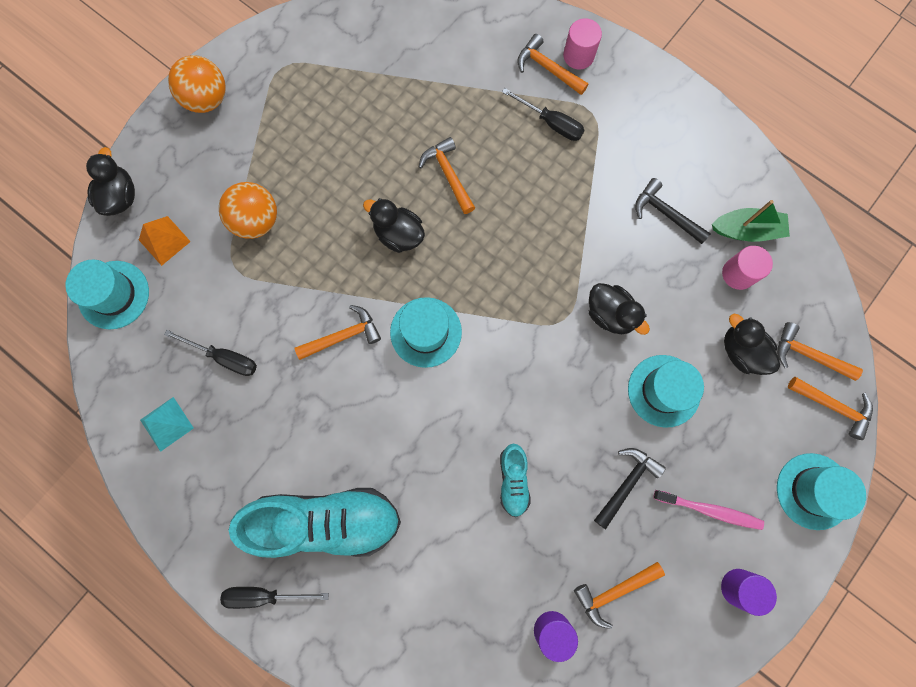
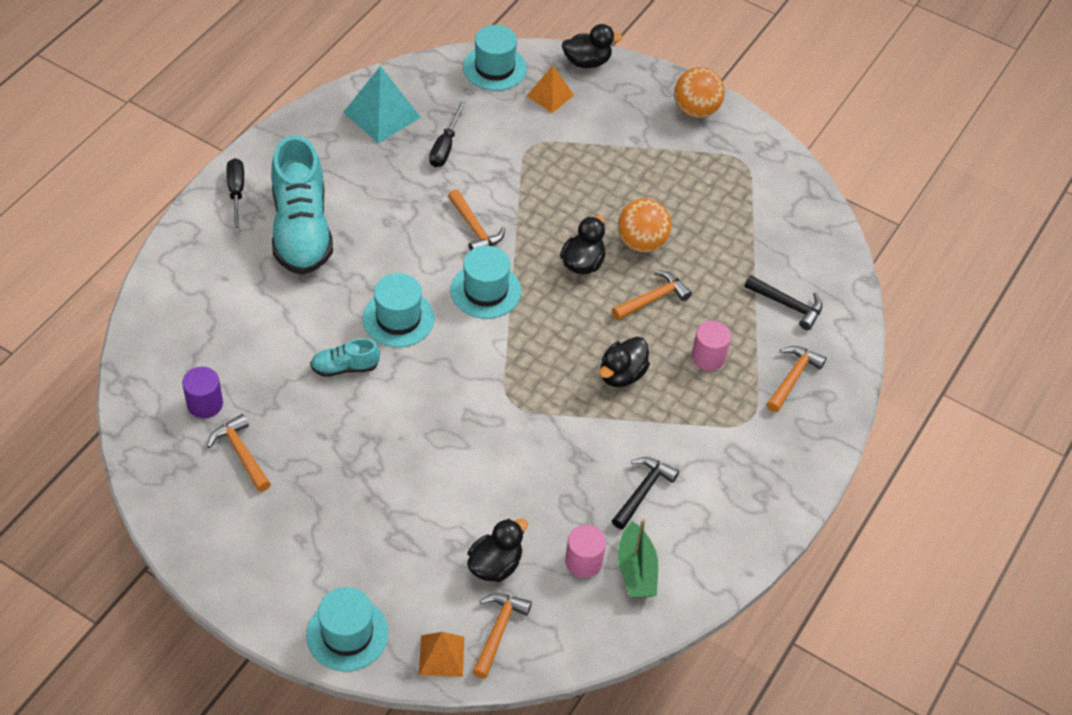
camera: 80 degrees right, 25 degrees down
turquoise pyramid [140,397,194,452] -> turquoise pyramid [343,66,421,144], size x1.59
orange ball [219,182,277,239] -> orange ball moved to [618,198,671,252]
black screwdriver [502,88,585,141] -> none
pink cylinder [563,18,602,69] -> pink cylinder moved to [692,321,731,371]
black duck [588,283,650,335] -> black duck moved to [600,337,650,387]
black hammer [594,448,666,529] -> black hammer moved to [745,275,823,330]
turquoise hat [628,355,704,428] -> turquoise hat moved to [363,273,435,347]
pink toothbrush [653,490,764,530] -> none
purple cylinder [721,569,777,616] -> none
orange hammer [788,377,873,440] -> orange pyramid [419,632,464,677]

